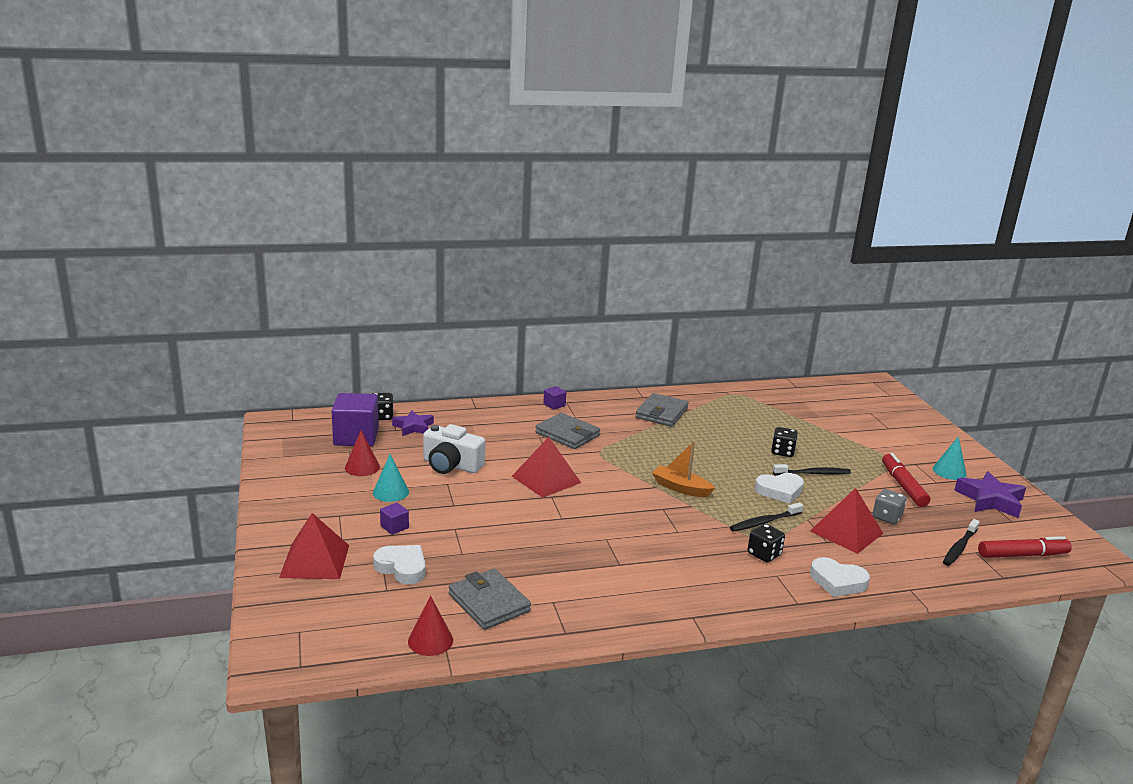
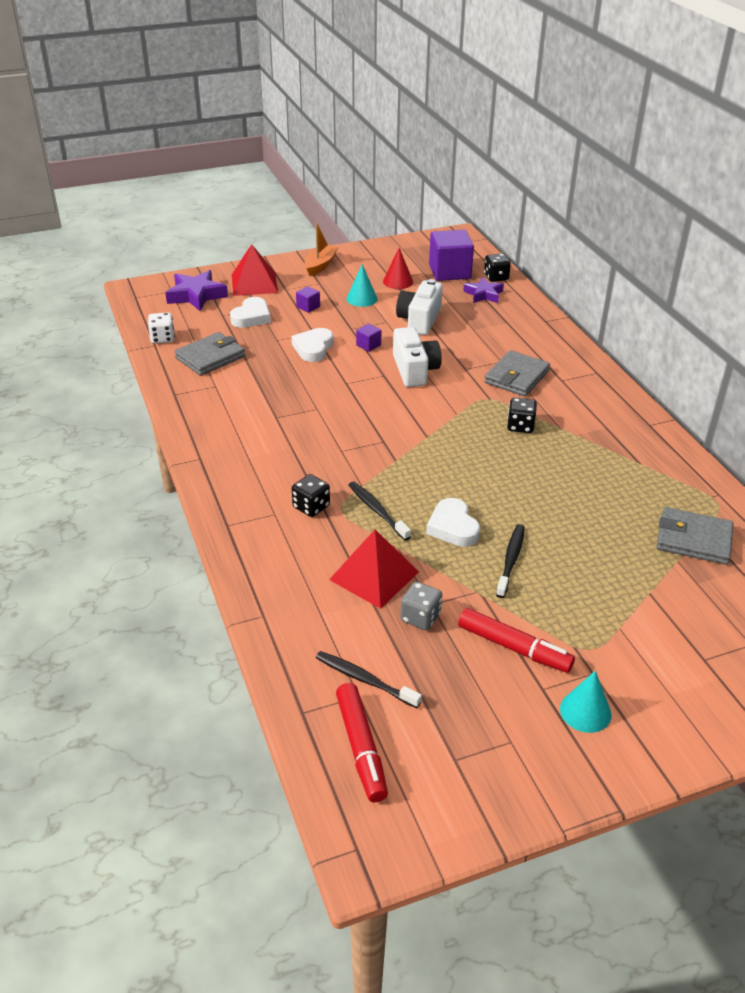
camera: 85 degrees right, 15 degrees up
red cone [408,596,453,656] -> white dice [148,312,175,344]
red pyramid [512,437,581,498] -> white camera [393,327,442,387]
purple cube [543,386,566,410] -> purple cube moved to [356,324,381,352]
grey wallet [635,393,688,427] -> grey wallet moved to [657,507,734,565]
orange boat [652,441,715,497] -> orange boat moved to [304,223,338,276]
black dice [771,427,798,457] -> black dice moved to [507,398,537,433]
black toothbrush [773,464,851,475] -> black toothbrush turned 150 degrees counterclockwise [496,524,525,598]
white heart [810,557,870,597] -> white heart moved to [292,328,334,362]
red marker [882,453,930,507] -> red marker turned 45 degrees clockwise [458,608,575,673]
purple star [954,471,1026,518] -> purple star moved to [165,270,228,311]

